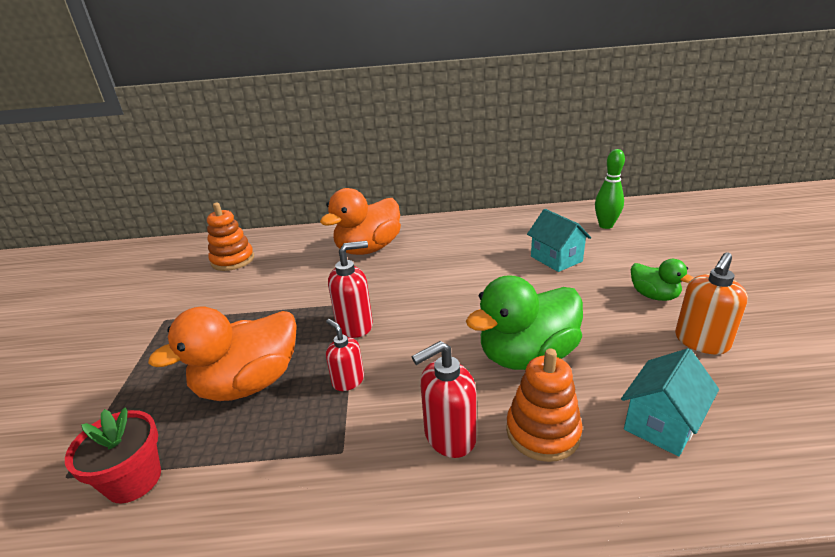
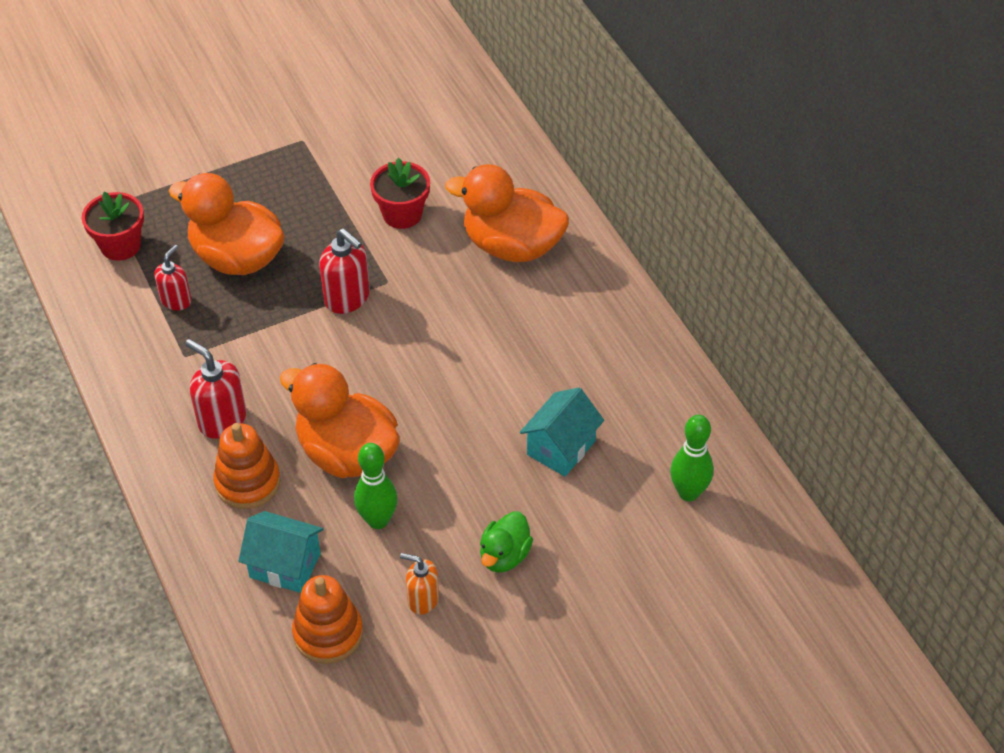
camera: 65 degrees right, 20 degrees up
orange stacking toy [207,203,254,271] -> orange stacking toy moved to [292,575,363,664]
red soap dispenser [326,319,364,391] -> red soap dispenser moved to [154,245,192,310]
green duck [466,275,583,370] -> orange duck [280,363,399,478]
orange soap dispenser [675,253,748,354] -> orange soap dispenser [400,553,439,615], size x0.66
none -> green bowling pin [354,443,398,529]
none -> red flower pot [370,158,430,229]

